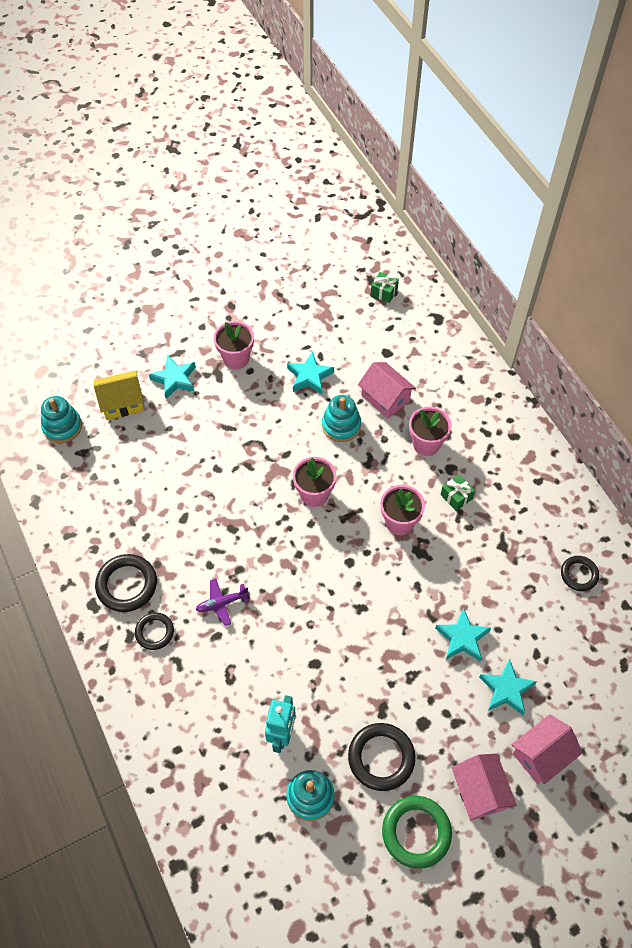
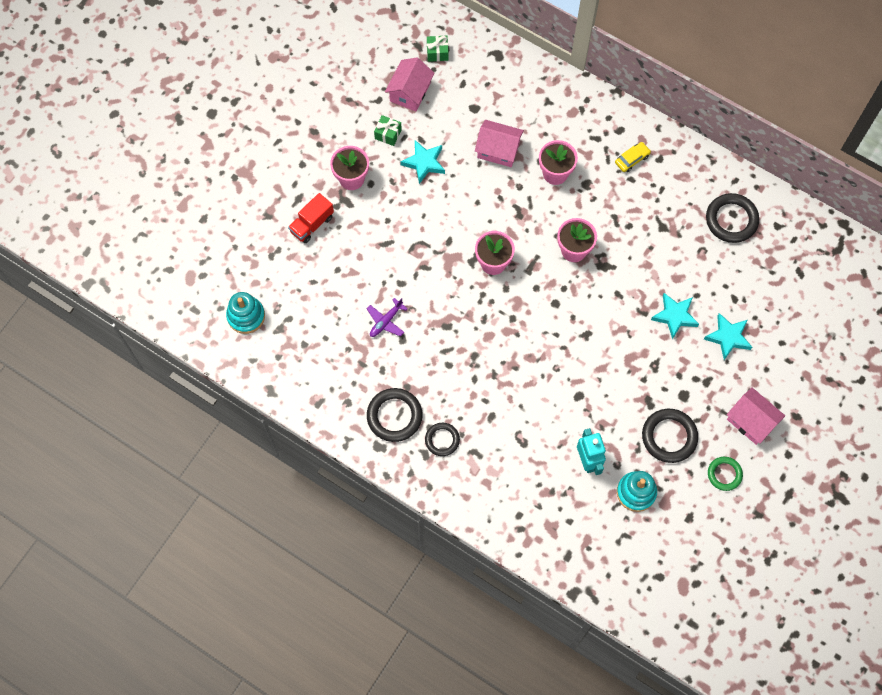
camera: 30 degrees left, 10 degrees up
yellow house [94,370,144,420] -> none
turquoise star [149,355,196,399] -> red truck [288,193,334,243]
purple plane [196,578,249,626] -> purple plane moved to [367,298,408,337]
turquoise stacking toy [322,395,361,442] -> none
green ring [382,796,452,869] -> green ring [708,457,743,491], size x0.62
green gift [441,475,475,511] -> green gift moved to [374,115,402,146]
pink house [512,714,583,784] -> pink house moved to [385,57,434,111]
black ring [561,556,599,591] -> black ring [706,193,759,243], size x1.61
none -> yellow car [615,142,651,172]

